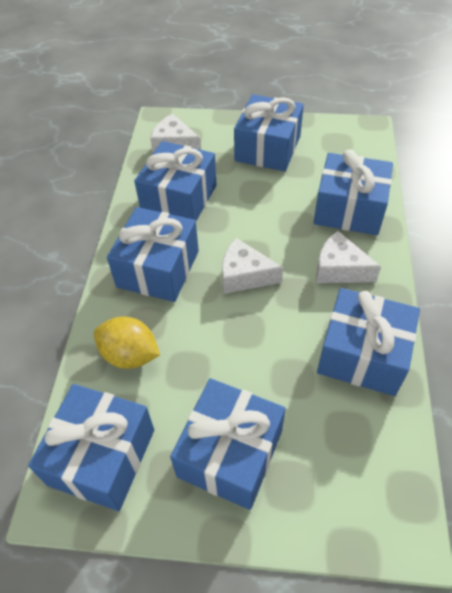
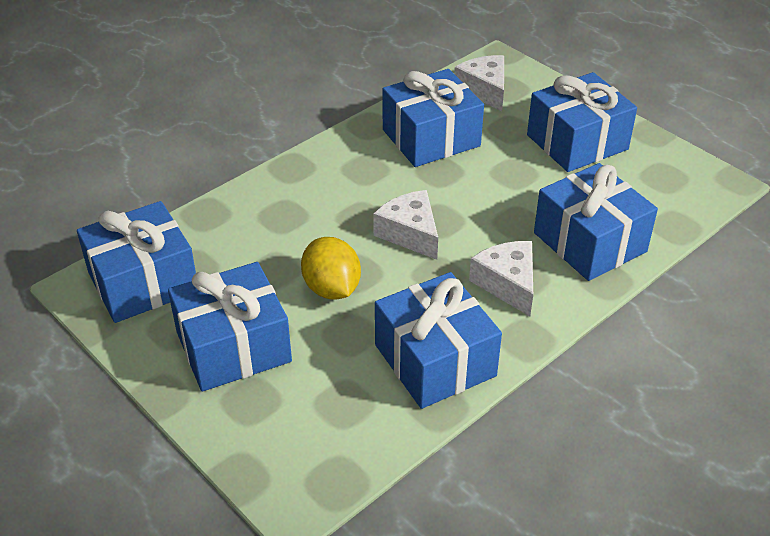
camera: 40 degrees right, 10 degrees down
yellow lemon [94,317,160,369] -> yellow lemon moved to [301,237,361,299]
blue gift [107,207,199,302] -> none

